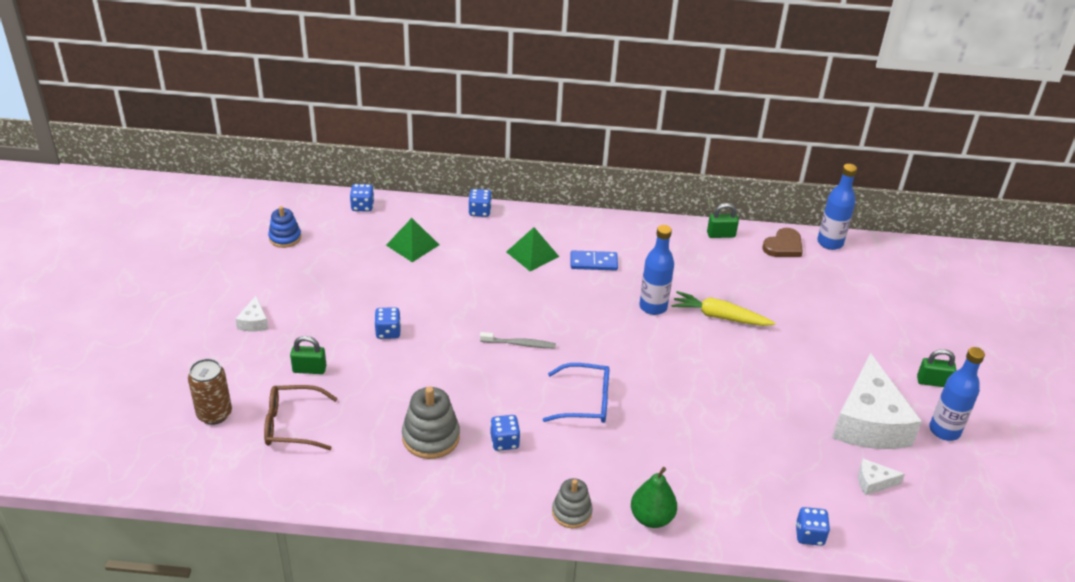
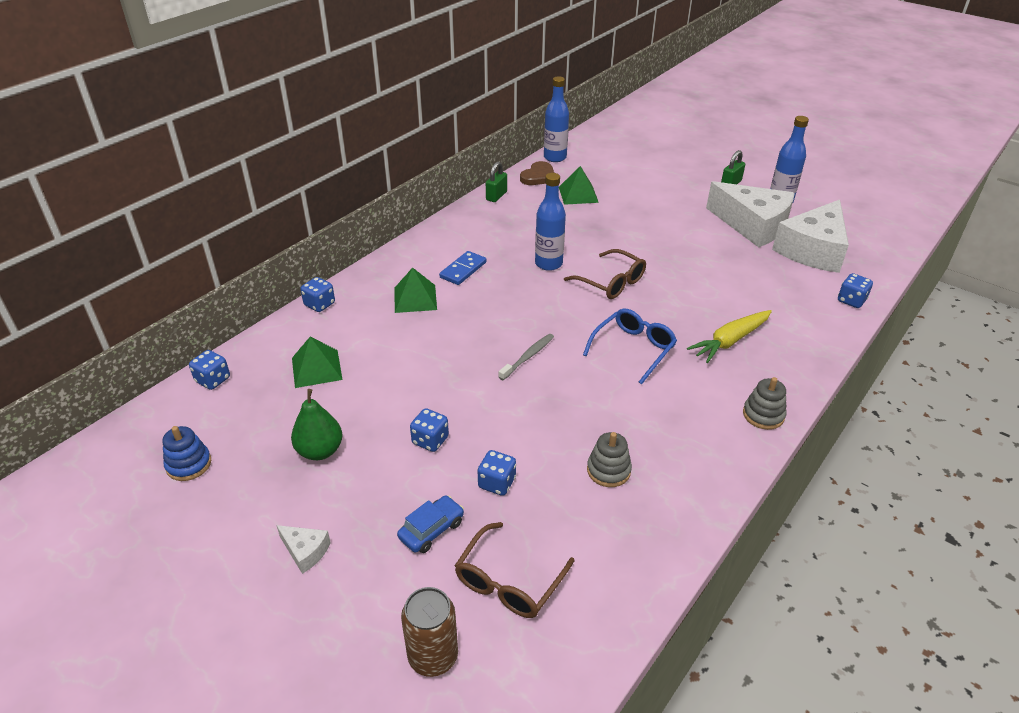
camera: 55 degrees left, 0 degrees up
green padlock [290,336,326,374] -> blue car [397,495,464,553]
grey stacking toy [402,386,460,459] -> grey stacking toy [587,432,632,487], size x0.66
blue dice [490,415,520,451] -> blue dice moved to [478,450,516,496]
green pear [631,467,677,528] -> green pear moved to [291,389,342,460]
yellow carrot [672,291,775,326] -> yellow carrot moved to [687,310,772,363]
brown heart [762,228,803,257] -> brown heart turned 45 degrees clockwise [520,161,554,185]
white cheese [858,459,905,495] -> white cheese [772,200,849,273], size x2.42
none -> green pyramid [559,166,599,205]
none -> brown glasses [564,249,646,299]

